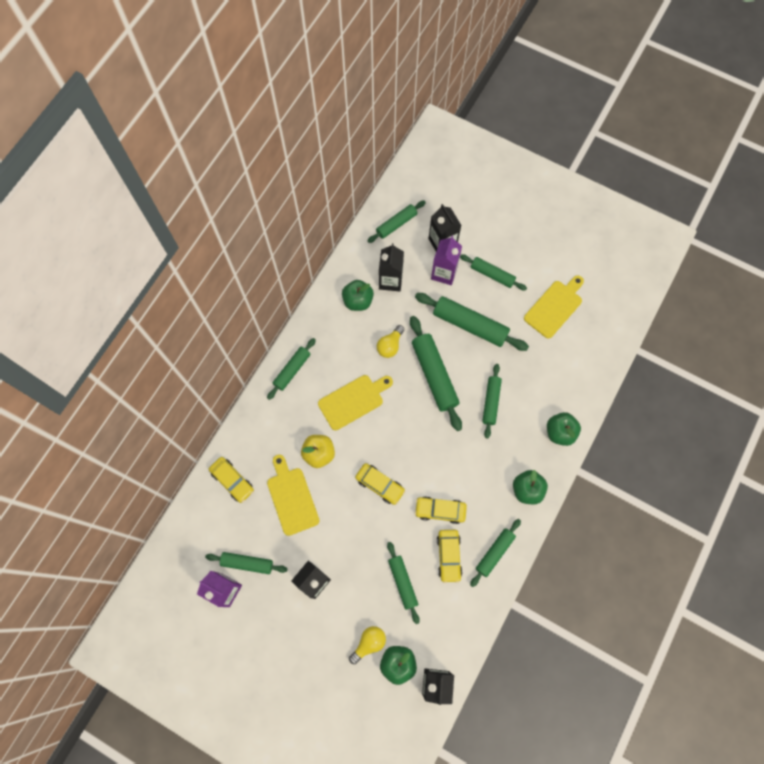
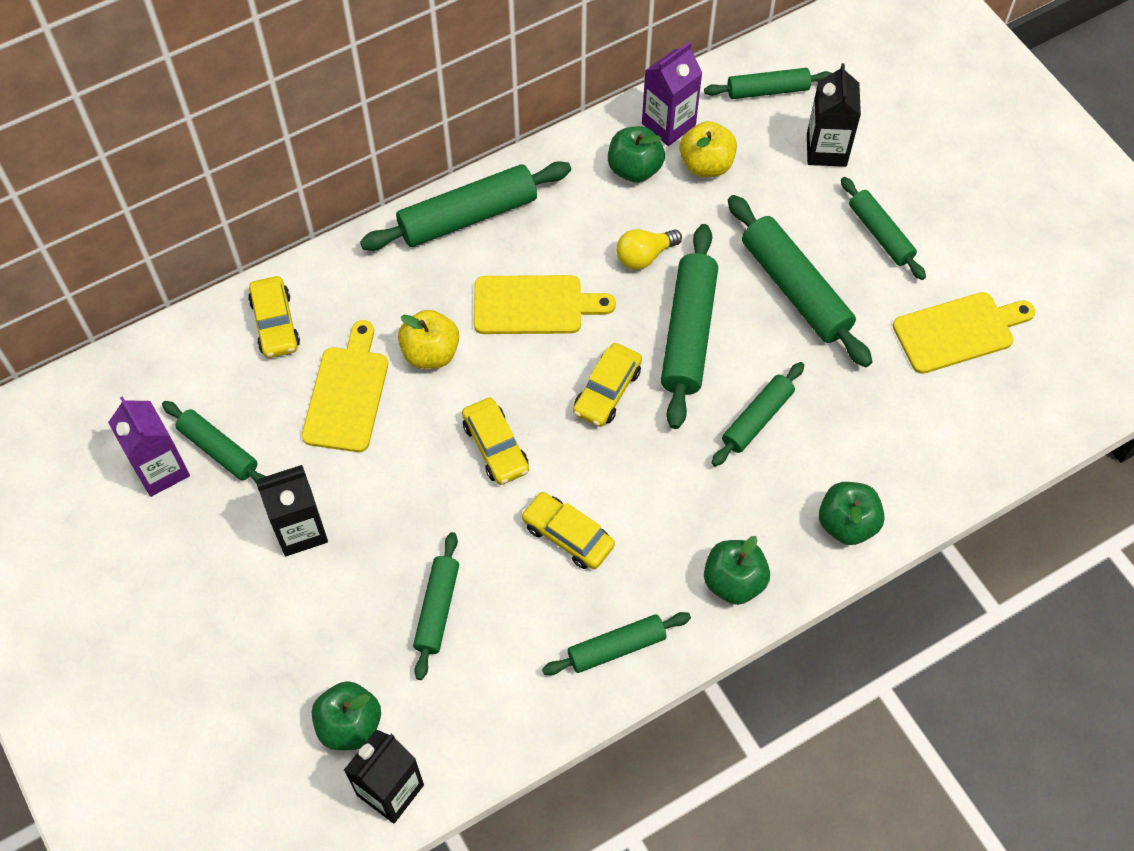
camera: 30 degrees right, 10 degrees down
green rolling pin [267,338,316,400] -> green rolling pin [360,161,571,251], size x1.64
yellow light bulb [349,626,386,664] -> none
black carton [379,243,404,292] -> yellow apple [679,121,737,177]
purple carton [431,236,462,285] -> purple carton moved to [642,42,702,146]
yellow car [437,530,462,583] -> yellow car moved to [573,343,642,427]

